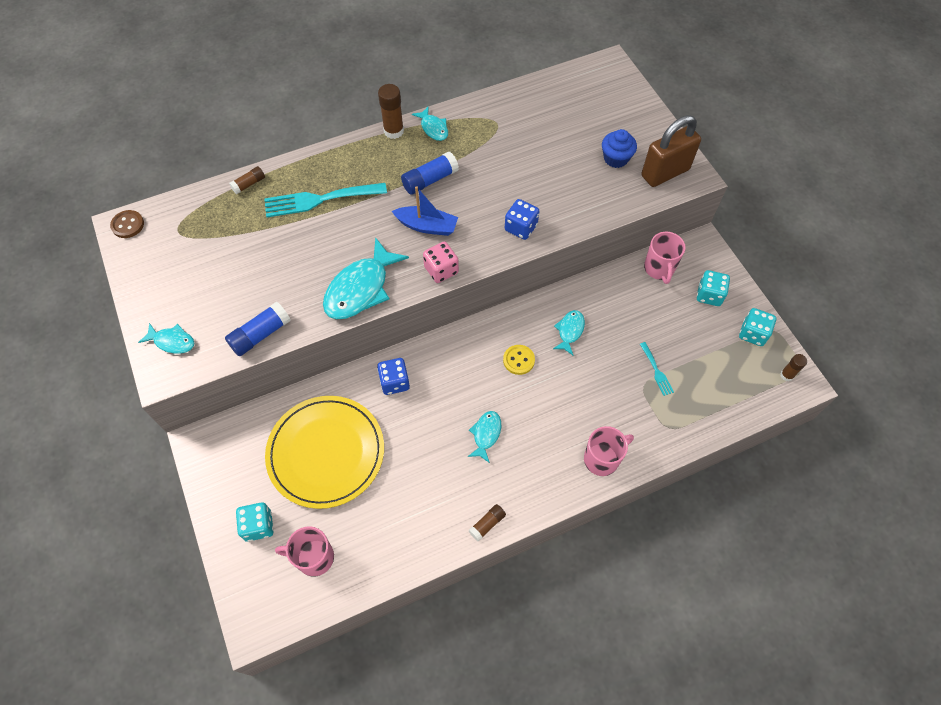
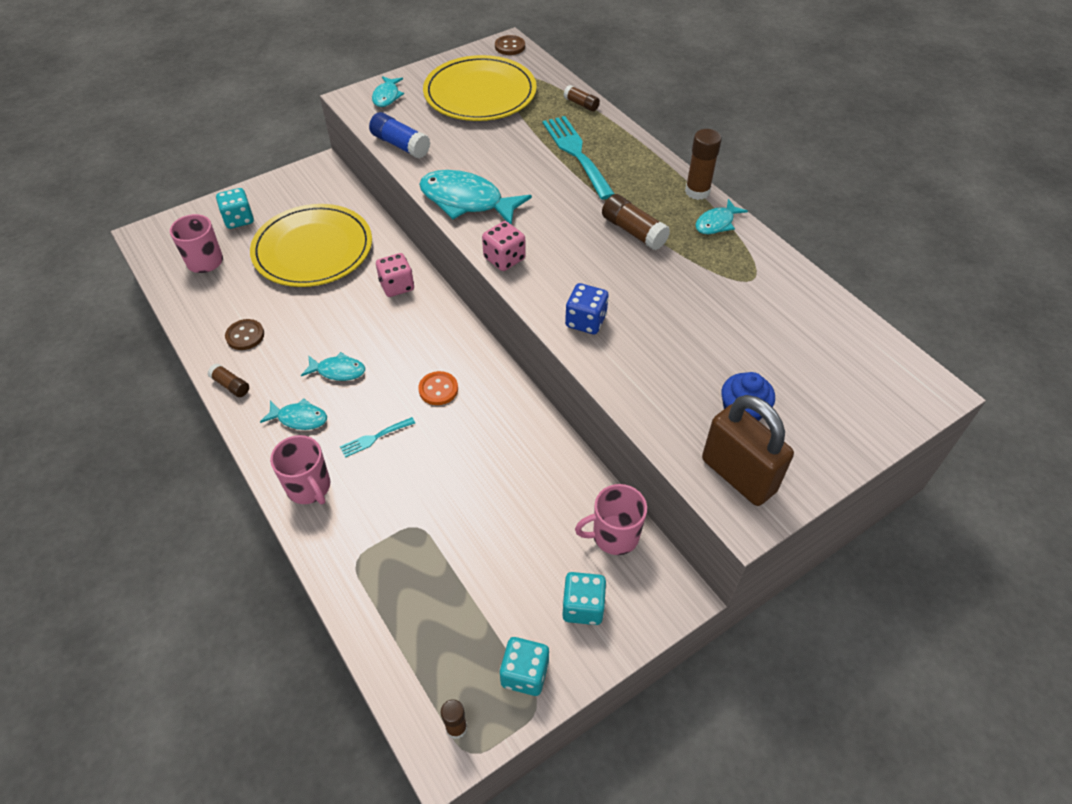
camera: 80 degrees right, 10 degrees down
blue dice [377,358,410,395] -> pink dice [376,253,414,297]
blue boat [392,186,458,236] -> none
blue glue stick [401,151,459,195] -> brown glue stick [602,194,670,250]
yellow button [503,345,535,375] -> orange button [418,371,458,405]
turquoise fish [553,310,585,355] -> turquoise fish moved to [260,398,327,430]
turquoise fork [640,342,674,396] -> turquoise fork moved to [340,417,415,458]
none -> brown button [225,319,264,350]
none -> yellow plate [423,55,537,121]

